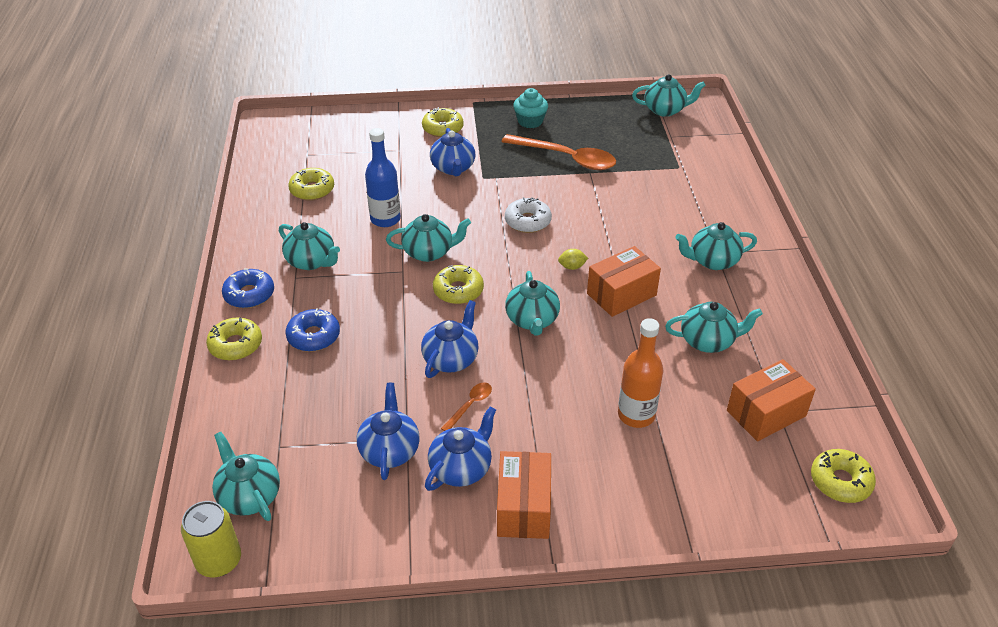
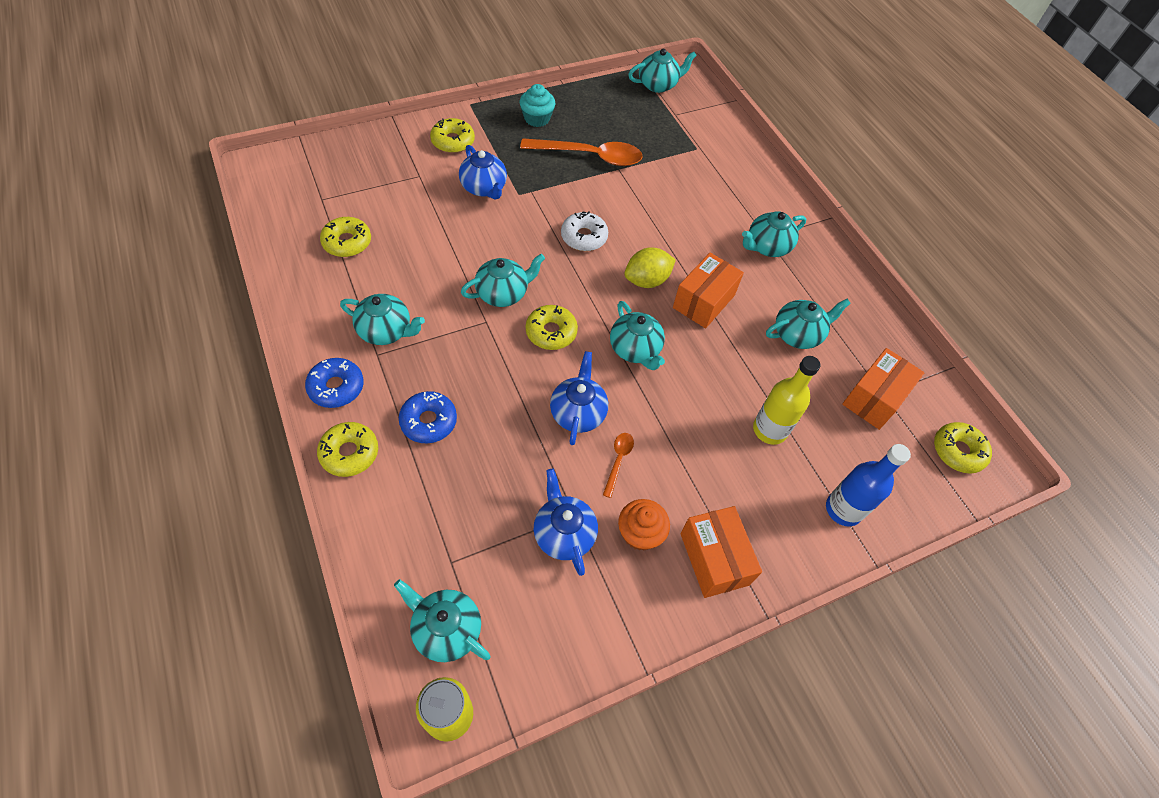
camera: 25 degrees left, 15 degrees up
blue bottle [365,128,401,227] -> blue bottle moved to [826,444,911,526]
blue teapot [425,406,496,491] -> orange cupcake [618,499,670,550]
yellow lemon [558,249,588,270] -> yellow lemon [624,247,676,288], size x1.87
orange bottle [618,318,663,428] -> yellow bottle [753,356,820,445]

